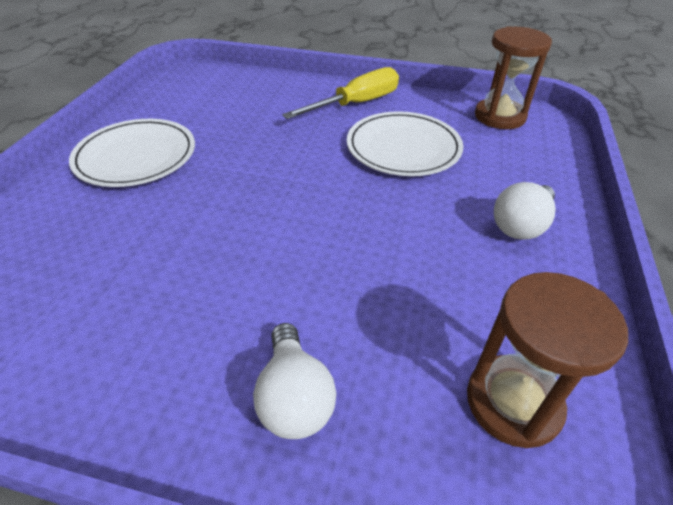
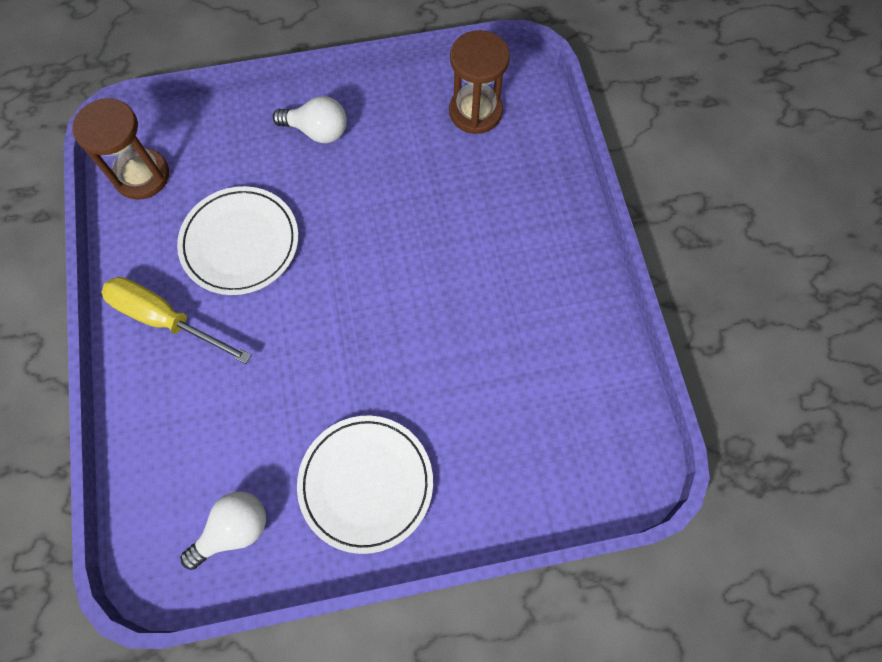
camera: 115 degrees left, 25 degrees up
white light bulb [253,323,336,439] -> white light bulb moved to [180,491,266,570]

